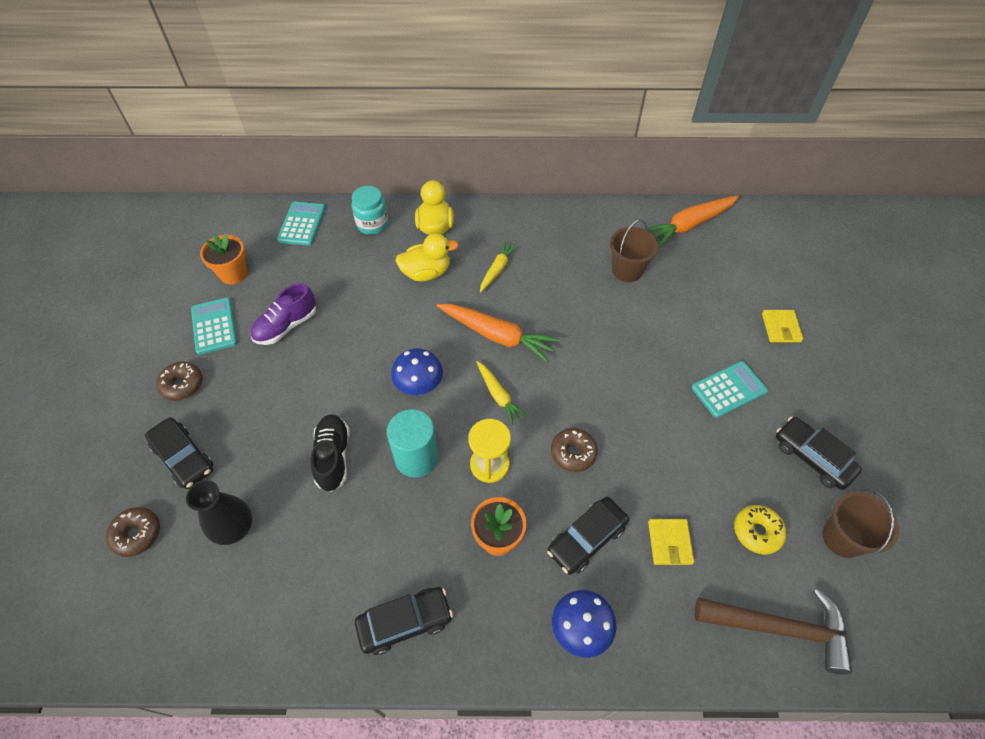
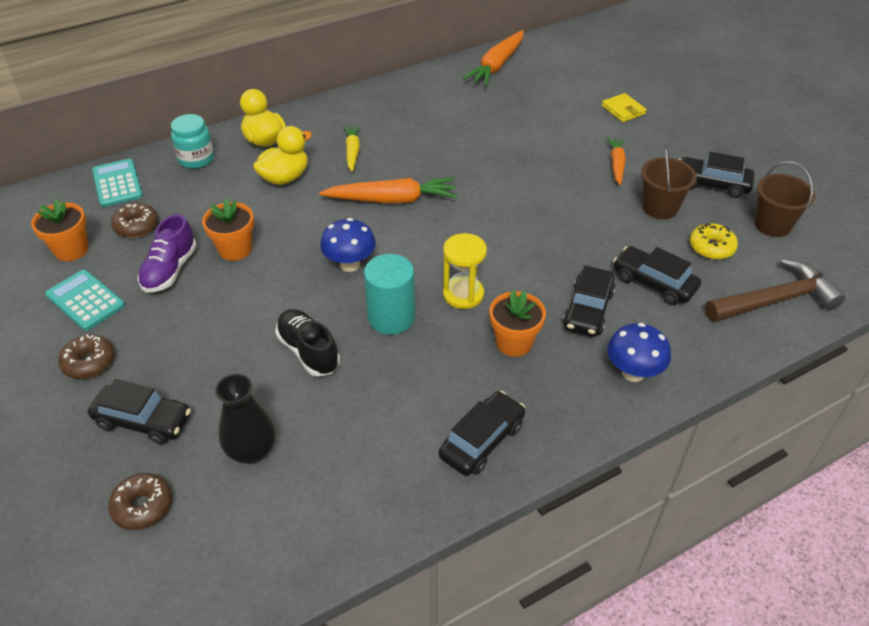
camera: 30 degrees left, 10 degrees down
yellow carrot [477,361,528,425] -> none
brown donut [551,428,598,472] -> brown donut moved to [111,203,158,238]
brown bucket [610,219,658,282] -> brown bucket moved to [641,145,697,219]
yellow wallet [648,519,694,565] -> black car [613,246,701,305]
turquoise calculator [692,361,768,418] -> orange carrot [607,137,626,185]
none -> orange flower pot [202,198,254,261]

